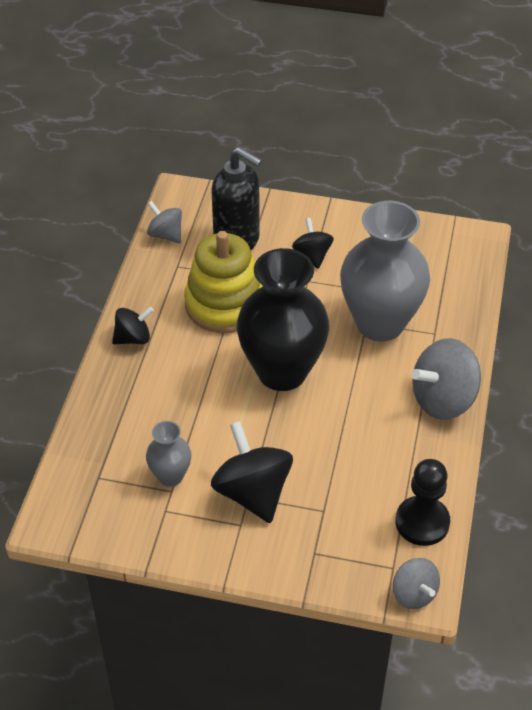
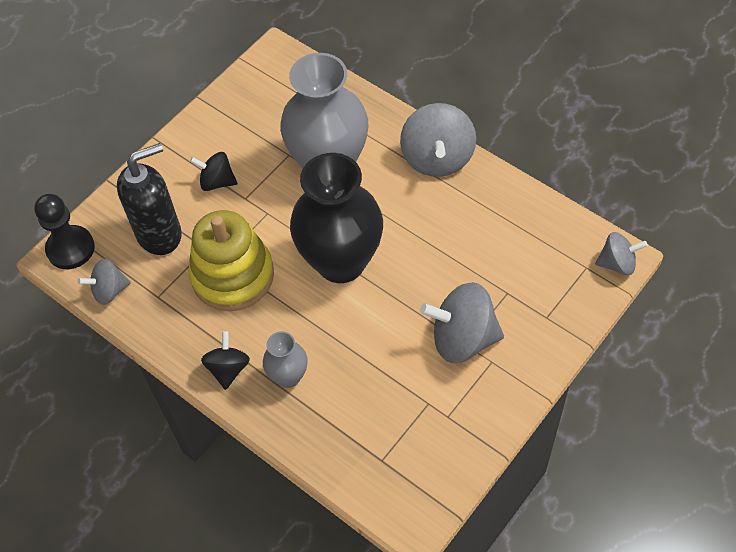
camera: 60 degrees left, 10 degrees up
grey vase [146,421,192,487] -> grey vase moved to [263,331,308,388]
black spinning top [211,421,293,523] -> grey spinning top [420,282,504,363]
black pawn [395,459,450,546] -> black pawn moved to [34,194,95,269]

